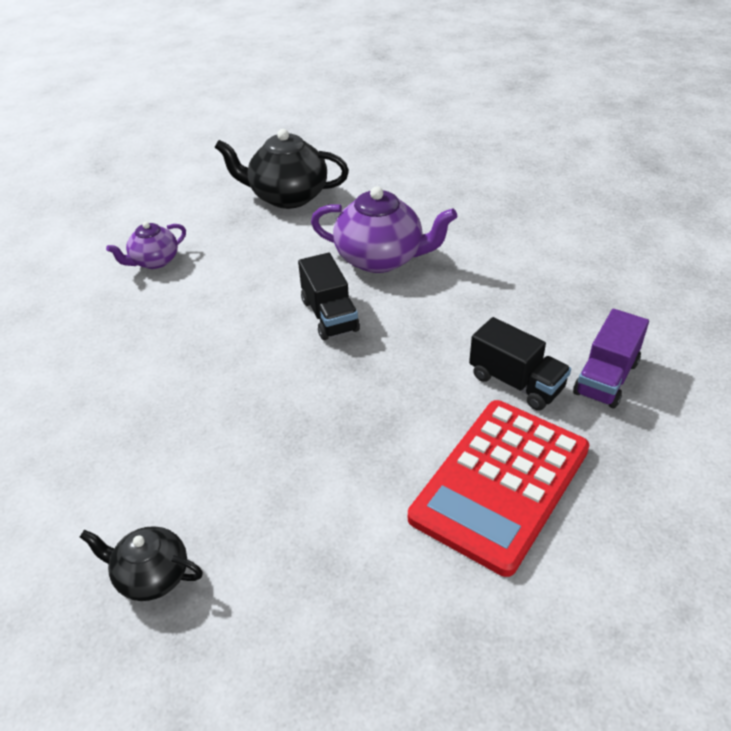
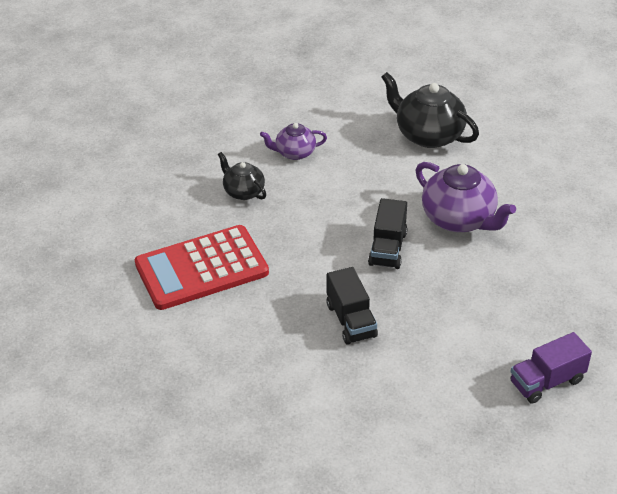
camera: 30 degrees right, 0 degrees up
black teapot [80,526,203,601] -> black teapot moved to [218,152,266,200]
red calculator [408,400,590,577] -> red calculator moved to [135,225,269,310]
black truck [469,317,571,411] -> black truck moved to [326,267,378,345]

